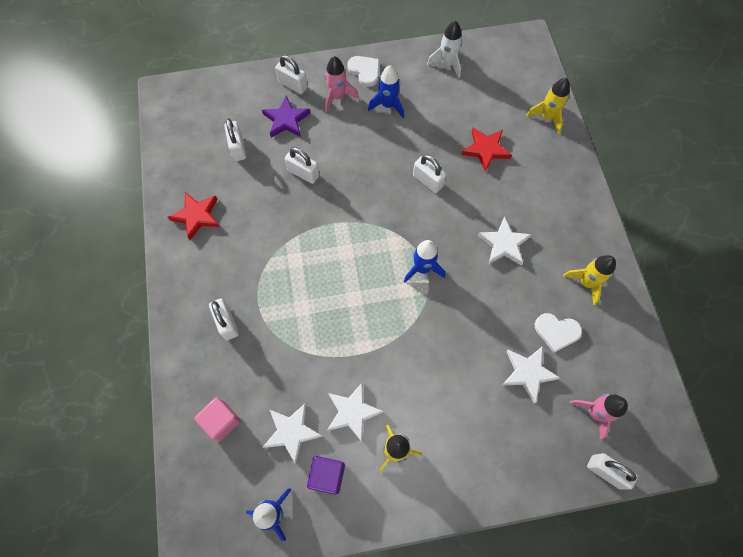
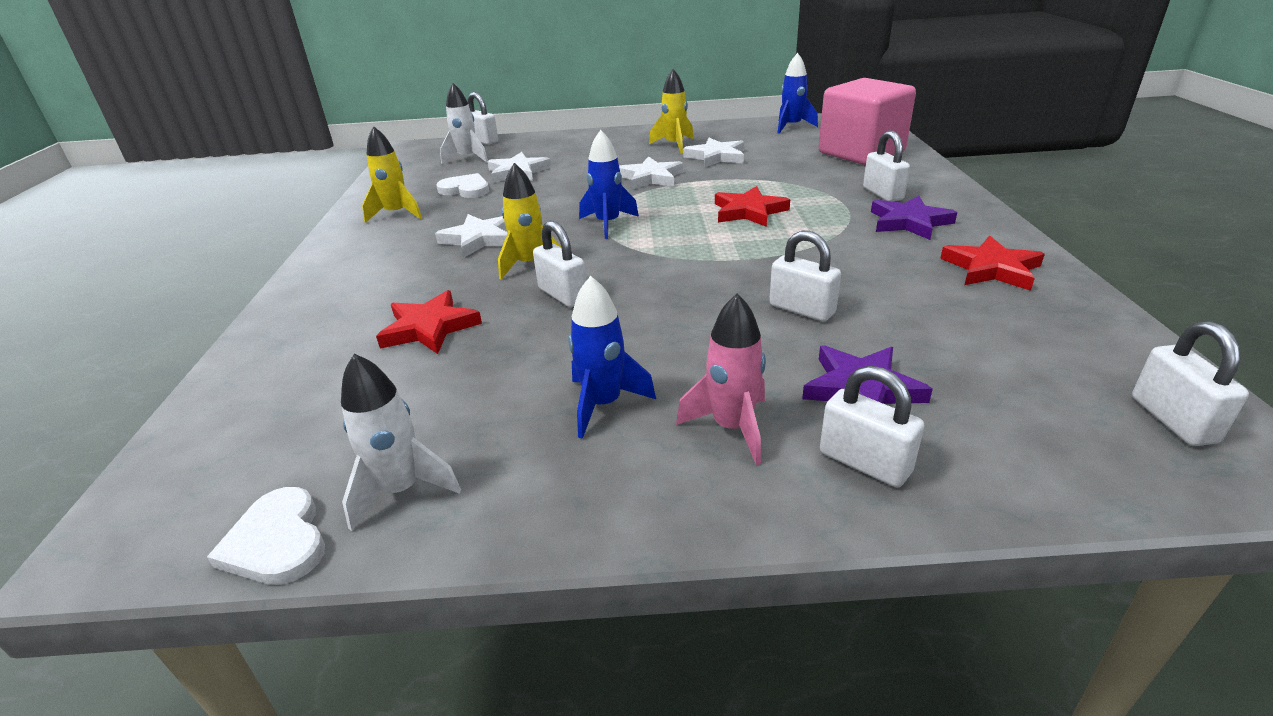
camera: 170 degrees left, 35 degrees down
pink cube [194,397,241,441] -> pink cube [819,78,916,165], size x1.97
white padlock [224,118,246,161] -> white padlock moved to [1132,321,1249,446]
white star [263,403,323,464] -> white star moved to [619,156,683,190]
purple cube [307,456,345,495] -> none
white heart [347,56,379,87] -> white heart moved to [207,487,325,585]
yellow rocket [526,78,570,134] -> yellow rocket moved to [498,163,561,279]
pink rocket [570,394,628,440] -> white rocket [440,83,488,164]
none -> red star [715,186,790,227]
none -> purple star [871,196,958,240]

